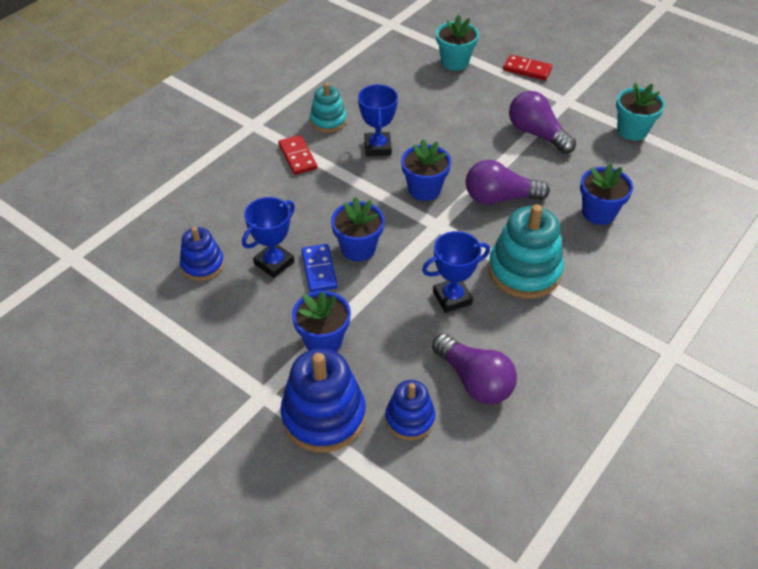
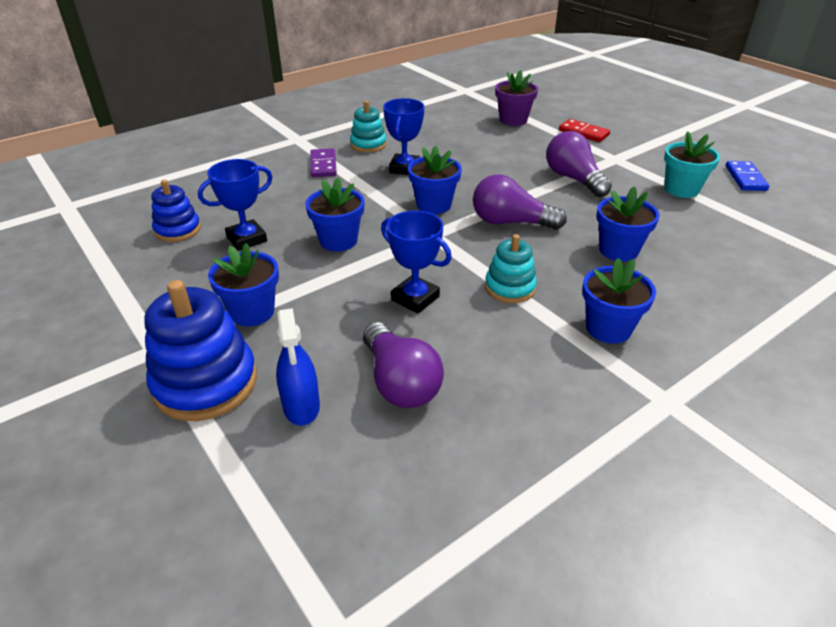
camera: 15 degrees right, 10 degrees down
red domino [278,135,317,175] -> purple domino [310,148,337,177]
blue domino [301,244,338,292] -> blue domino moved to [725,161,769,191]
blue stacking toy [385,380,435,440] -> blue spray bottle [276,308,320,426]
blue trophy [422,231,490,313] -> blue trophy turned 45 degrees clockwise [381,211,452,313]
turquoise flower pot [436,15,479,70] -> purple flower pot [495,70,538,126]
turquoise stacking toy [488,204,564,299] -> turquoise stacking toy [485,234,537,303], size x0.59
none -> blue flower pot [582,258,656,344]

